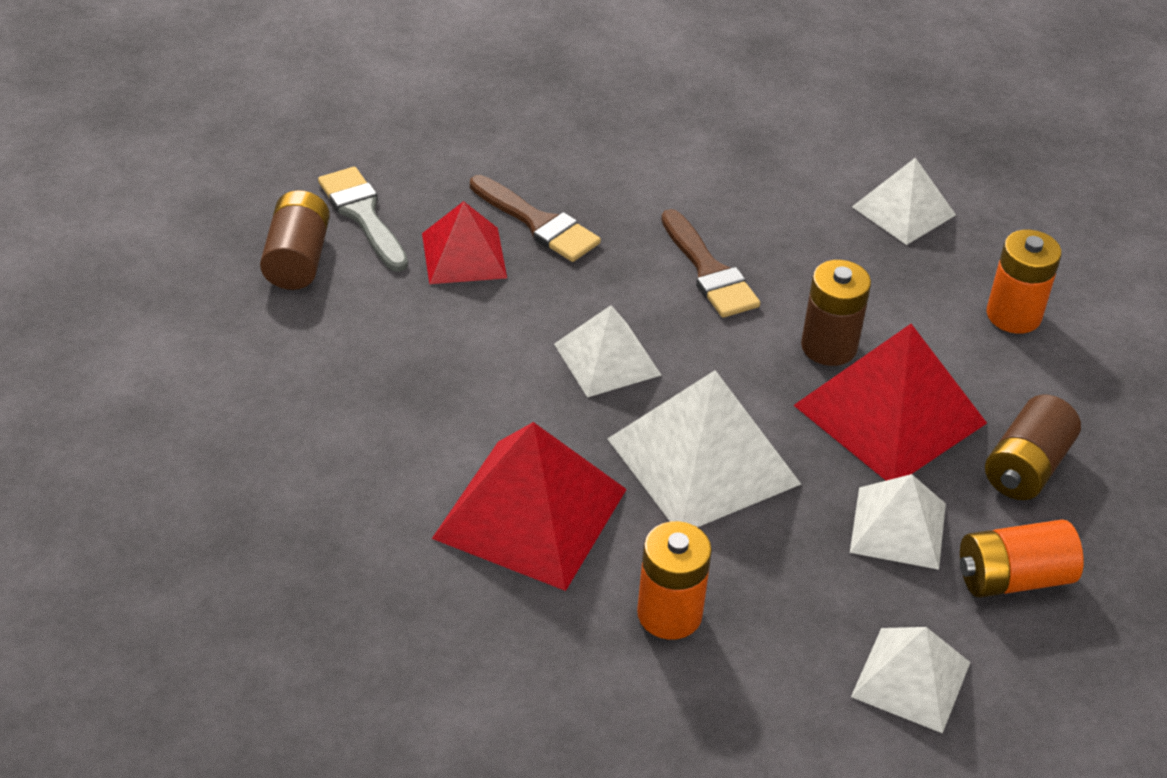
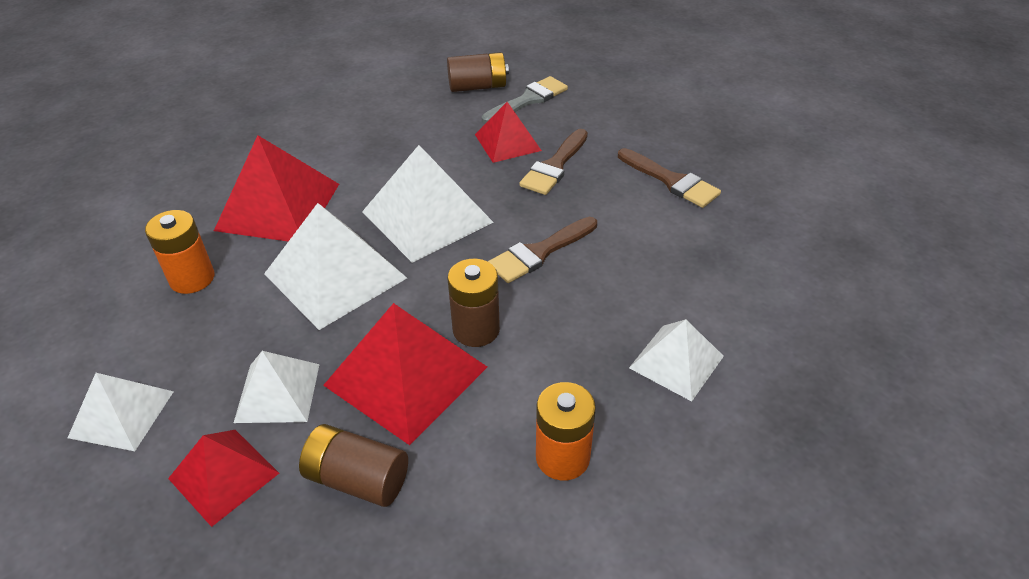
camera: 80 degrees right, 0 degrees up
white pyramid [554,305,661,398] -> white pyramid [362,145,494,263], size x1.65
orange battery [960,520,1084,598] -> red pyramid [168,430,279,527]
none -> brown brush [618,148,721,208]

